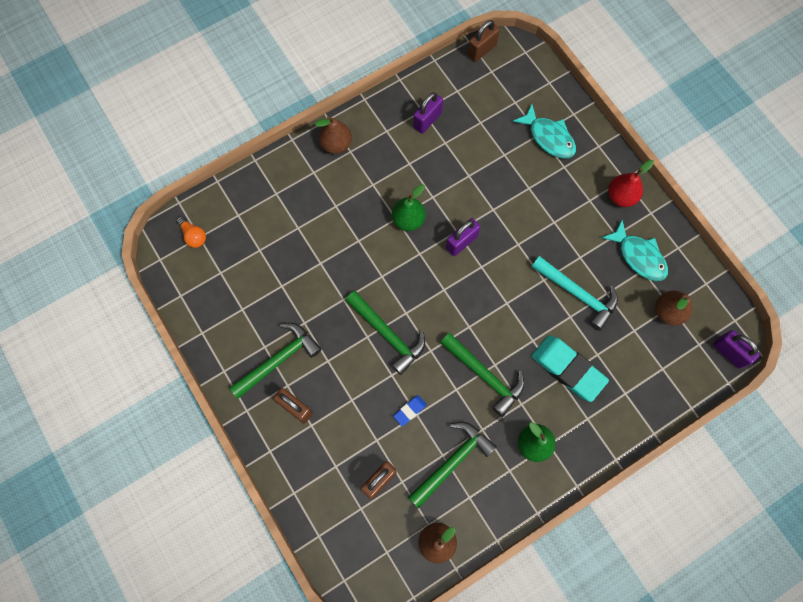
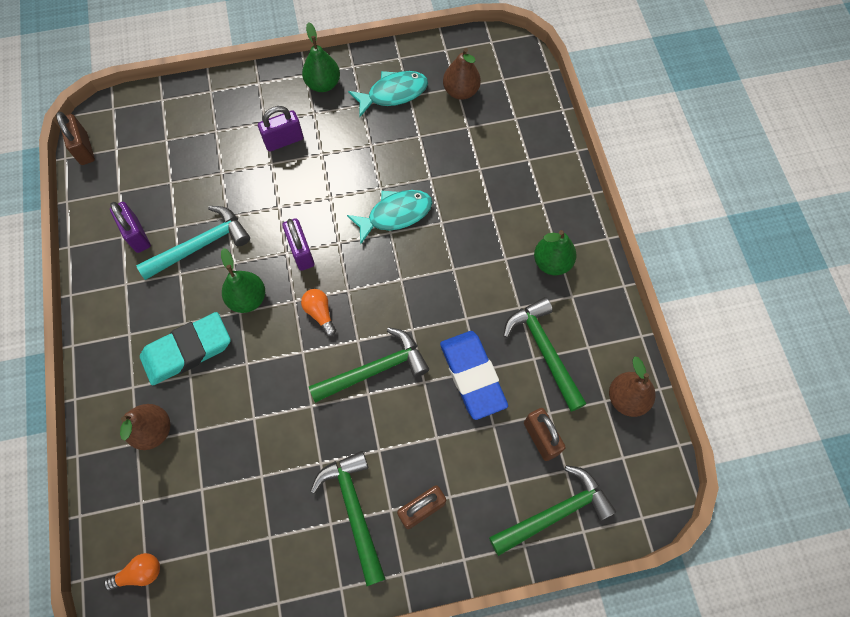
camera: 70 degrees left, 5 degrees down
brown pear [315,116,352,154] -> brown pear moved to [120,404,170,450]
blue eraser [393,395,427,426] -> blue eraser [440,331,508,420], size x2.21
green hammer [440,333,525,417] -> green hammer moved to [489,465,616,556]
turquoise fish [512,104,576,159] -> turquoise fish moved to [347,190,432,244]
turquoise eraser [531,335,609,402] -> turquoise eraser moved to [140,312,231,386]
turquoise hammer [532,256,618,331] -> turquoise hammer moved to [136,206,250,280]
red pear [608,160,654,207] -> green pear [302,22,340,92]
purple padlock [713,330,760,369] -> purple padlock moved to [258,106,303,152]
none -> orange light bulb [301,289,336,337]

